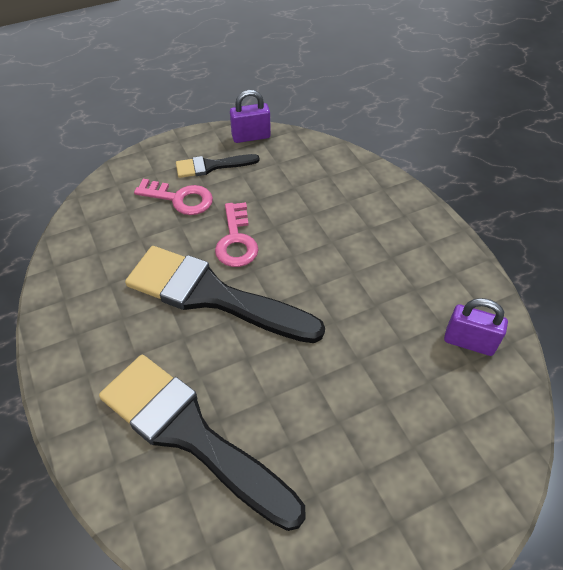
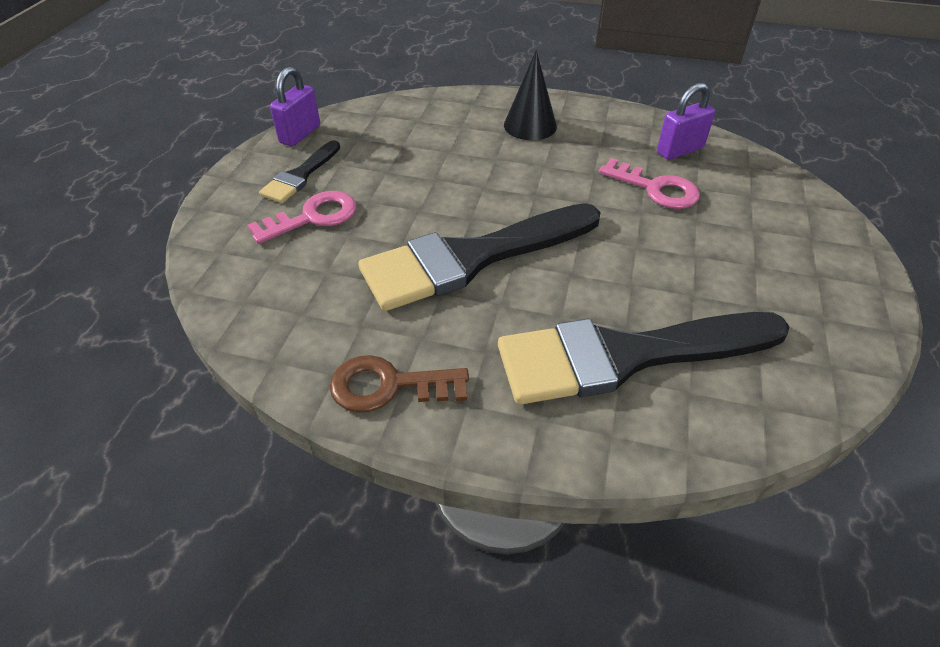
camera: 50 degrees left, 5 degrees down
pink key [215,202,259,267] -> pink key moved to [599,158,700,209]
none -> brown key [330,355,469,413]
none -> black cone [504,50,557,140]

